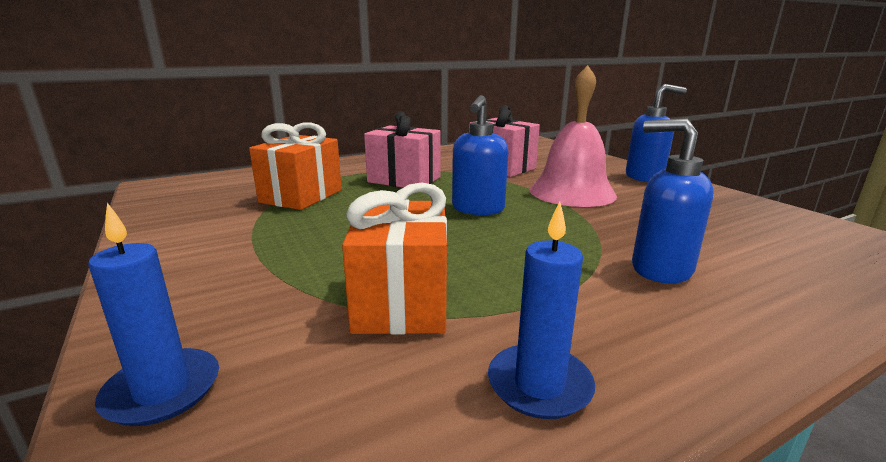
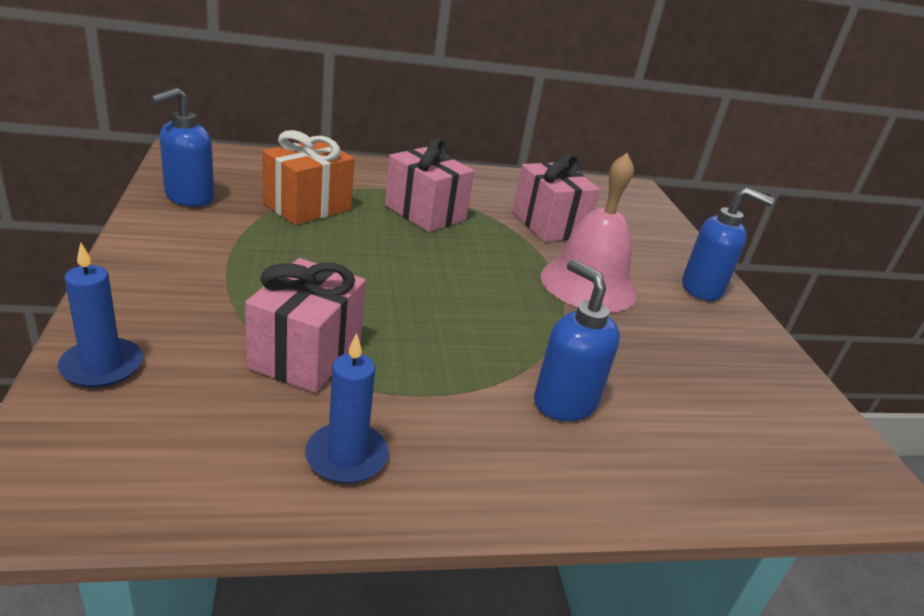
camera: 15 degrees right, 10 degrees up
orange gift [342,183,447,335] -> pink gift [245,258,366,393]
blue soap dispenser [452,95,508,215] -> blue soap dispenser moved to [150,88,214,207]

